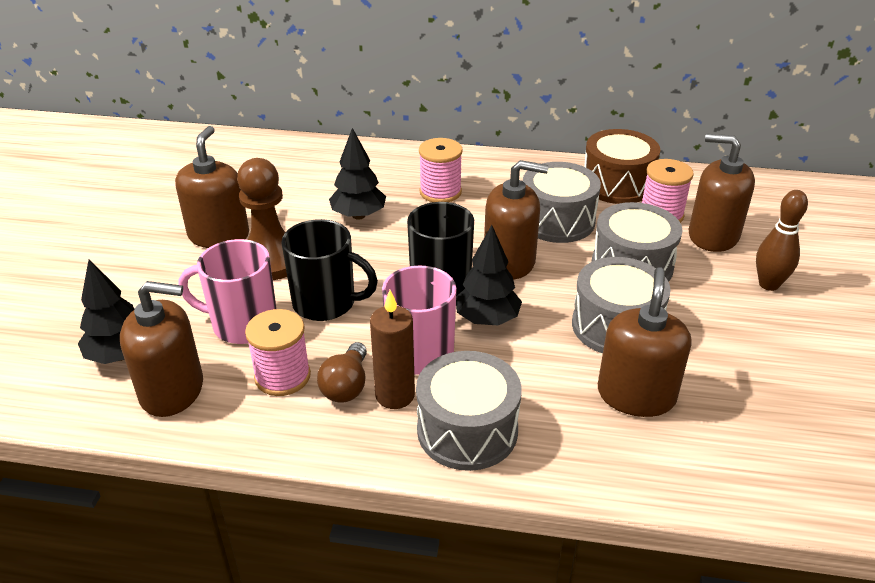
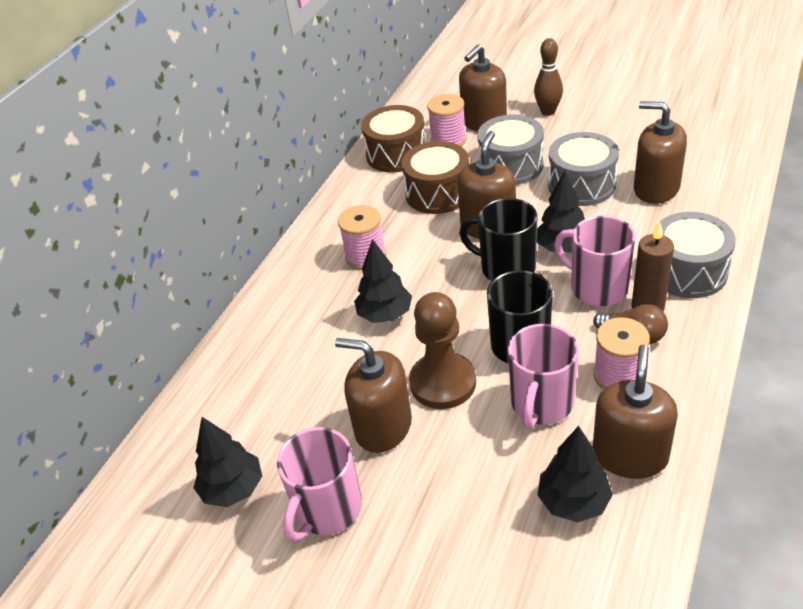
camera: 70 degrees left, 5 degrees up
grey drum [523,162,601,243] -> brown drum [402,141,469,214]
none -> black tree [194,417,262,507]
none -> pink mug [277,427,362,542]

